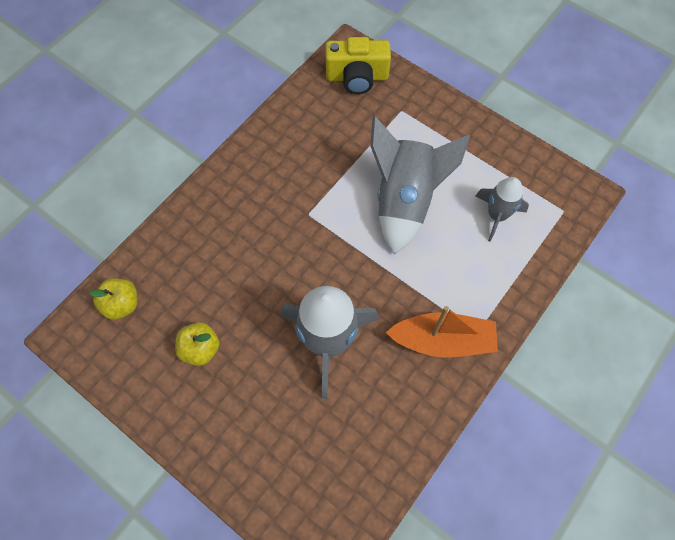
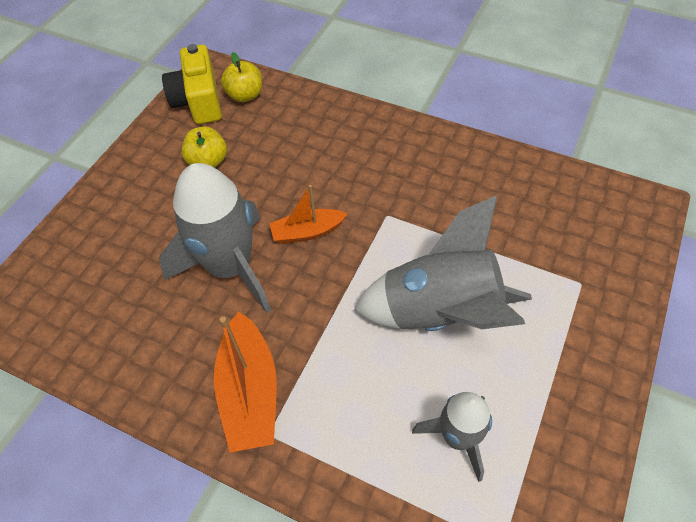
camera: 80 degrees right, 10 degrees down
yellow camera [325,37,391,94] -> yellow camera moved to [162,44,222,124]
none -> orange boat [269,185,348,244]

